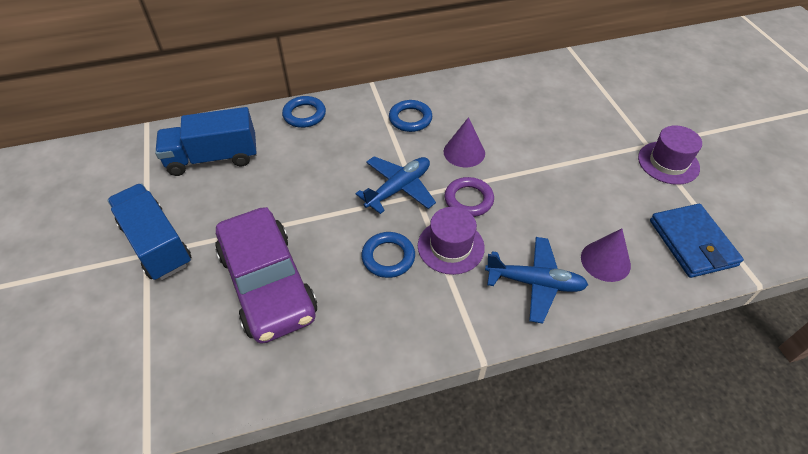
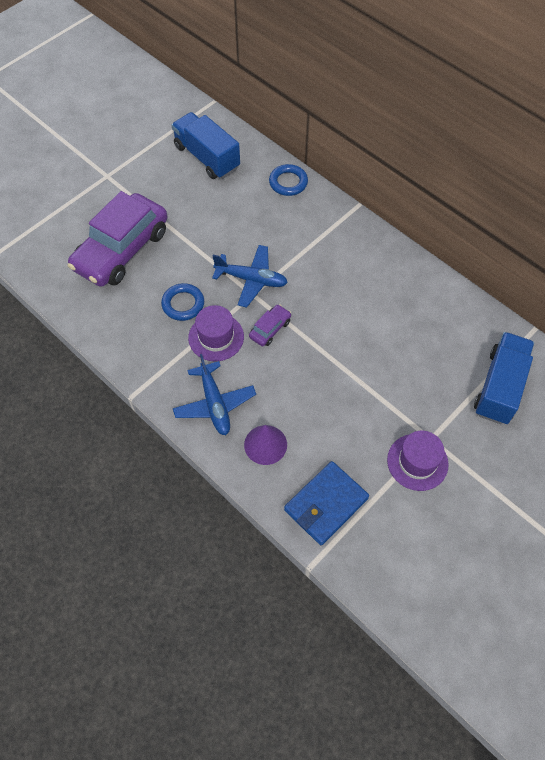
camera: 60 degrees right, 10 degrees up
blue truck [107,184,191,280] -> blue truck moved to [474,332,534,425]
blue ring [389,100,432,132] -> none
purple cone [444,117,485,167] -> none
purple ring [444,177,494,217] -> purple car [249,304,291,346]

